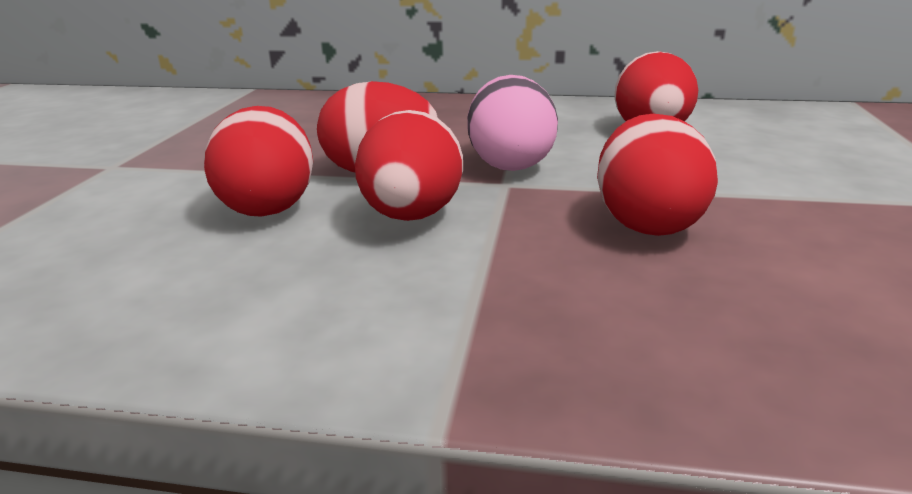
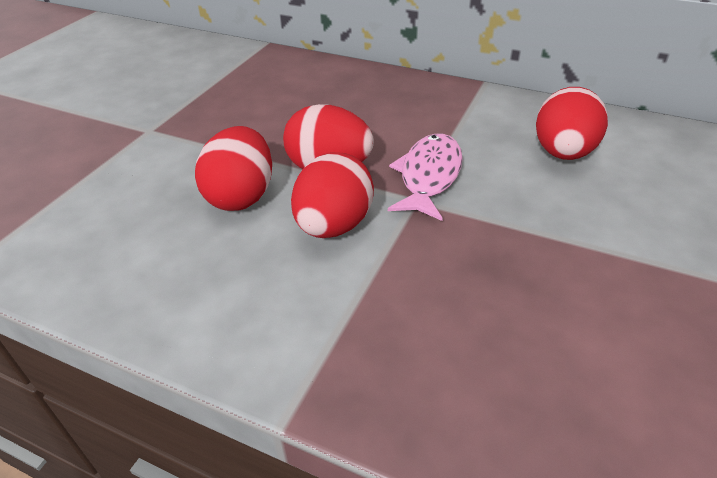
camera: 15 degrees right, 15 degrees up
pink egg [467,75,558,171] -> pink fish [388,134,463,221]
red egg [597,114,718,236] -> none

